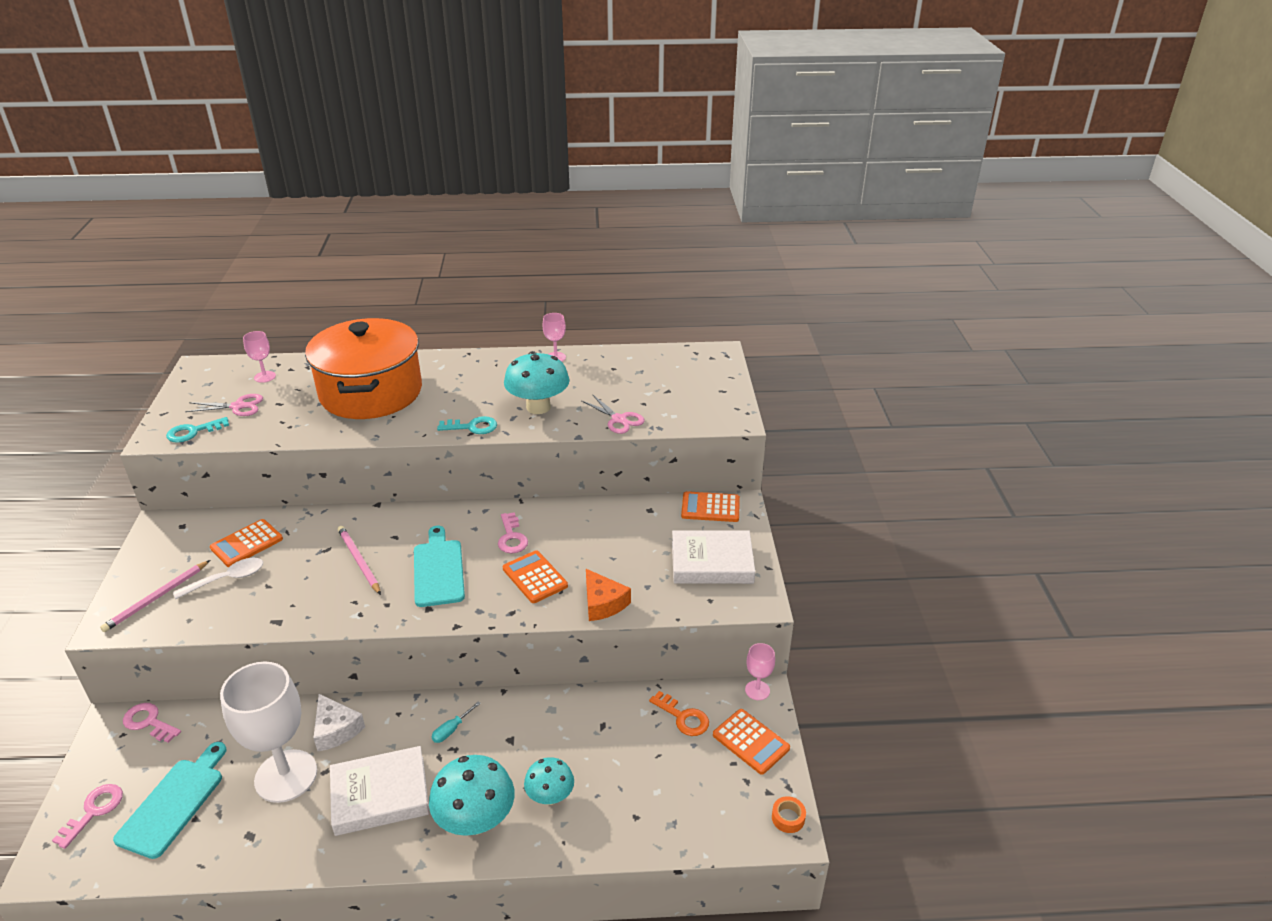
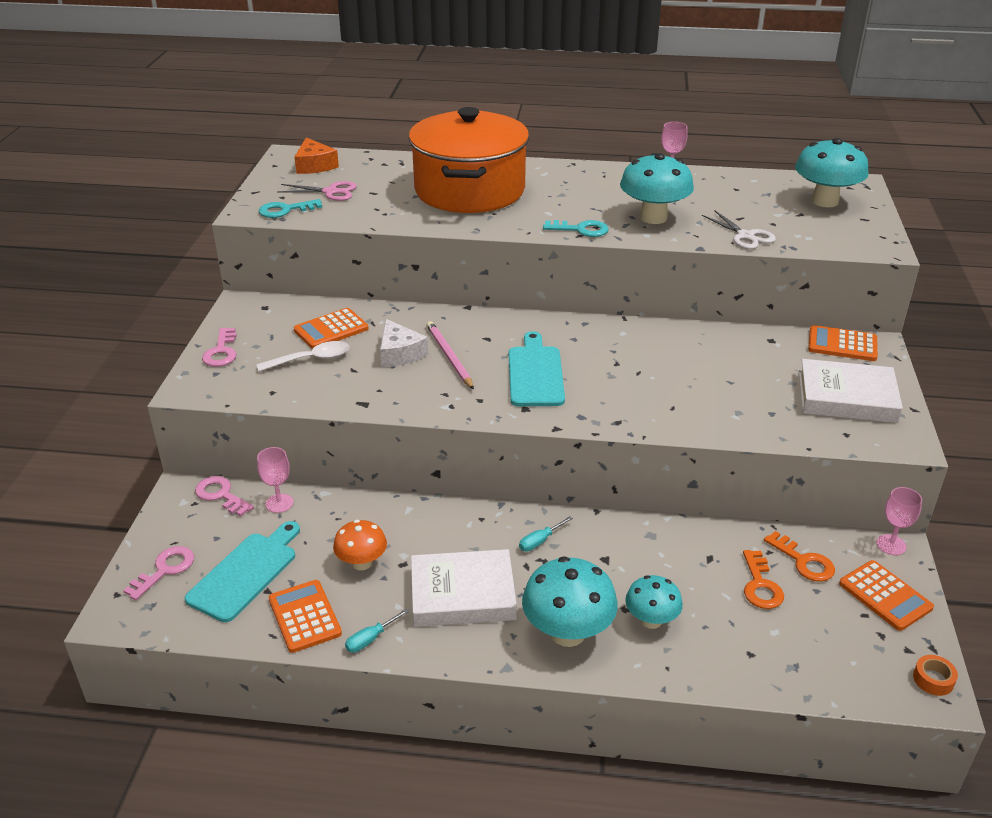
camera: 10 degrees right, 0 degrees up
pink pencil [100,560,210,632] -> none
white goblet [220,661,317,803] -> orange mushroom [333,520,387,570]
pink goblet [243,331,276,383] -> pink goblet moved to [257,447,293,513]
white cheese [314,694,365,751] -> white cheese moved to [380,319,428,367]
pink key [498,512,528,553] -> pink key moved to [202,328,237,367]
orange calculator [503,550,568,603] -> orange calculator moved to [269,580,342,653]
pink scissors [581,395,645,434] -> white scissors [702,210,776,249]
orange cheese [586,569,631,621] -> orange cheese moved to [295,138,339,174]
none -> turquoise screwdriver [345,609,409,653]
none -> orange key [743,550,784,609]
none -> turquoise mushroom [795,138,868,207]

